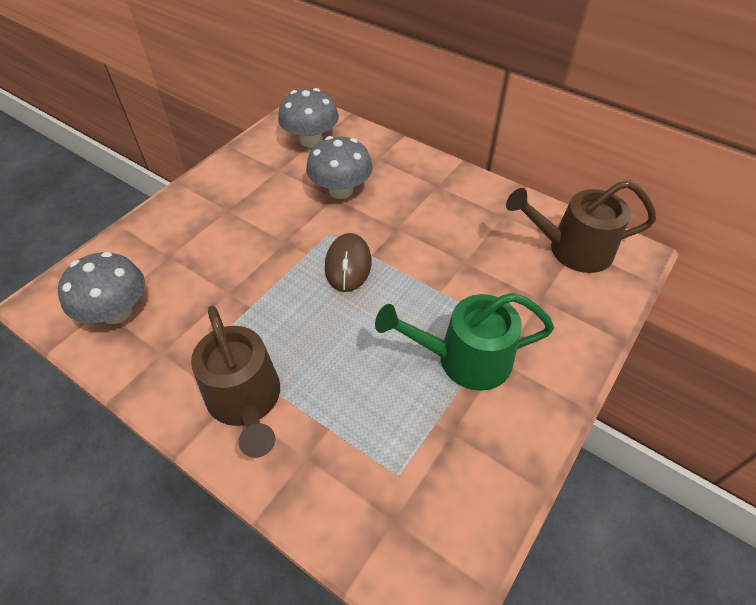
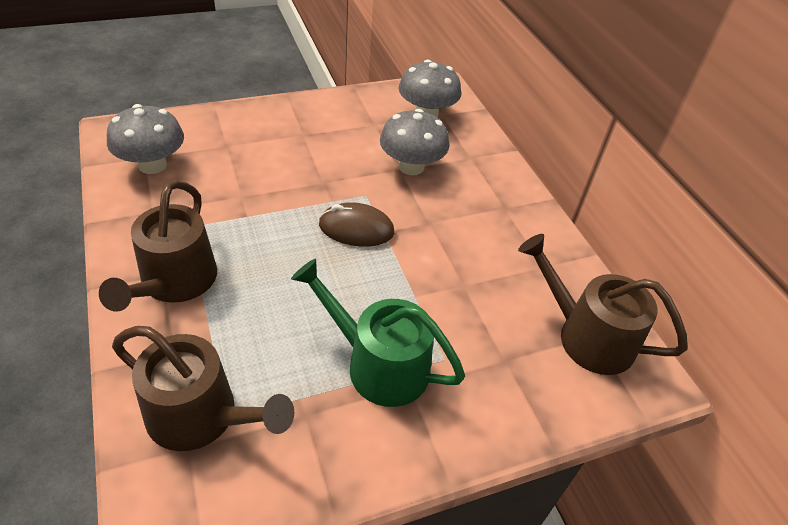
camera: 30 degrees right, 5 degrees down
brown mouse [325,233,372,292] -> brown mouse turned 60 degrees clockwise [319,202,394,247]
none -> brown watering can [112,326,294,451]

